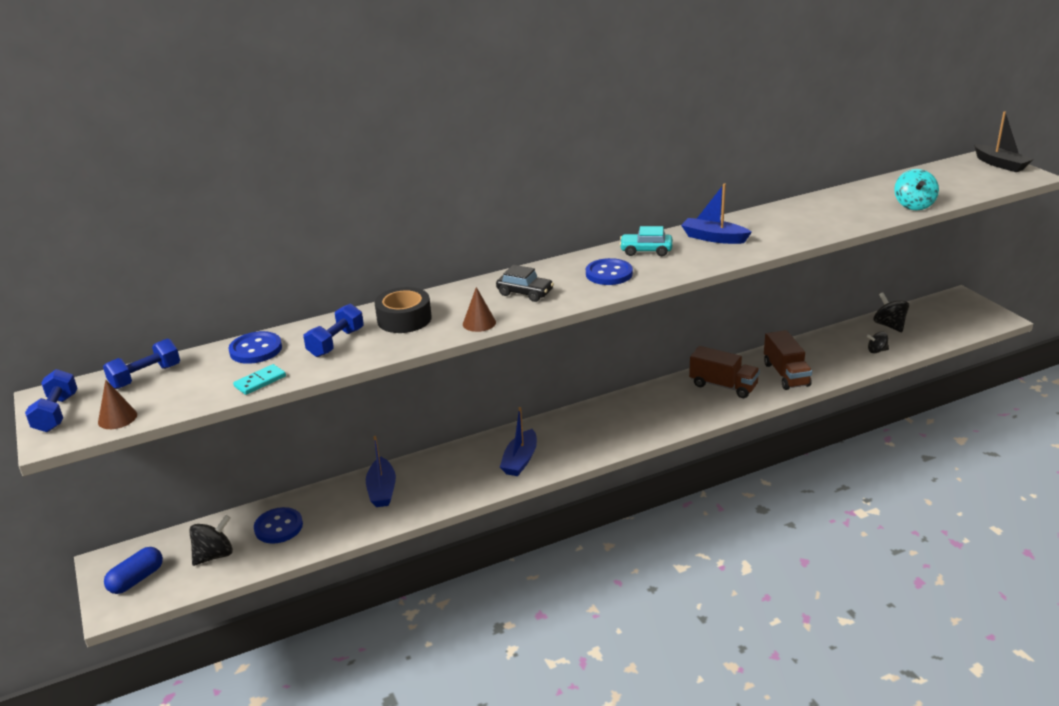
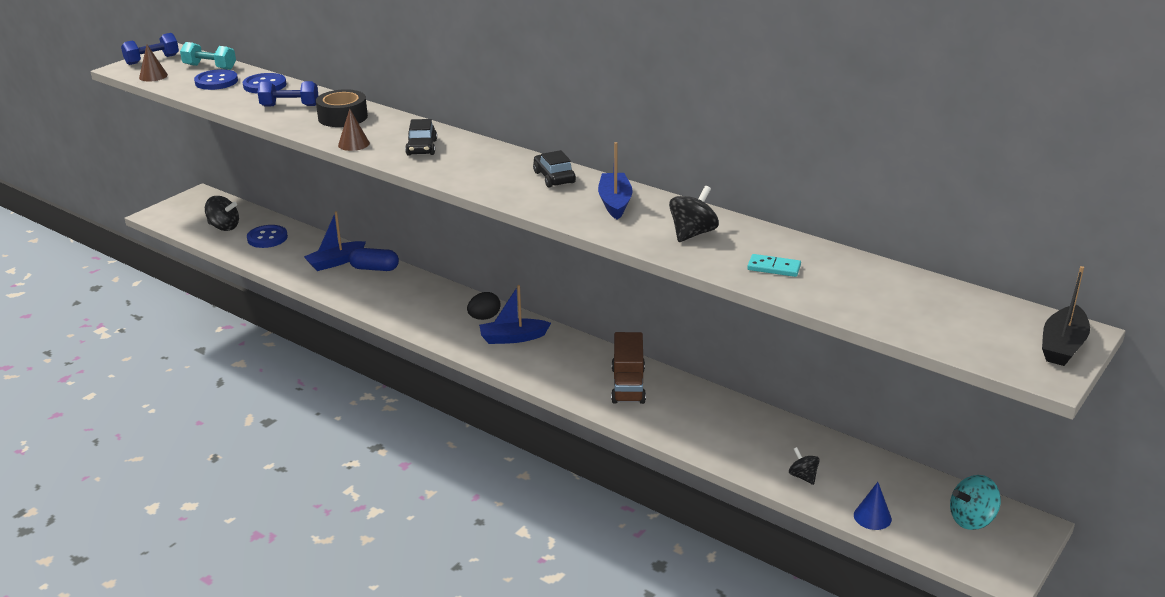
camera: 60 degrees right, 0 degrees up
blue dumbbell [103,338,180,389] -> turquoise dumbbell [180,42,236,70]
blue capsule [104,547,163,594] -> blue capsule moved to [349,248,399,271]
turquoise domino [233,364,286,395] -> turquoise domino moved to [747,254,801,277]
blue boat [500,407,537,476] -> blue boat moved to [479,285,551,344]
blue button [586,258,633,285] -> blue button moved to [194,69,238,90]
turquoise car [620,226,672,256] -> black car [533,150,576,188]
brown truck [764,330,812,390] -> none
black spinning top [873,293,909,332] -> black spinning top moved to [669,186,719,242]
turquoise spinning top [894,169,939,210] -> turquoise spinning top moved to [950,475,1001,530]
none -> black egg [467,292,501,320]
none -> blue cone [854,482,892,530]

